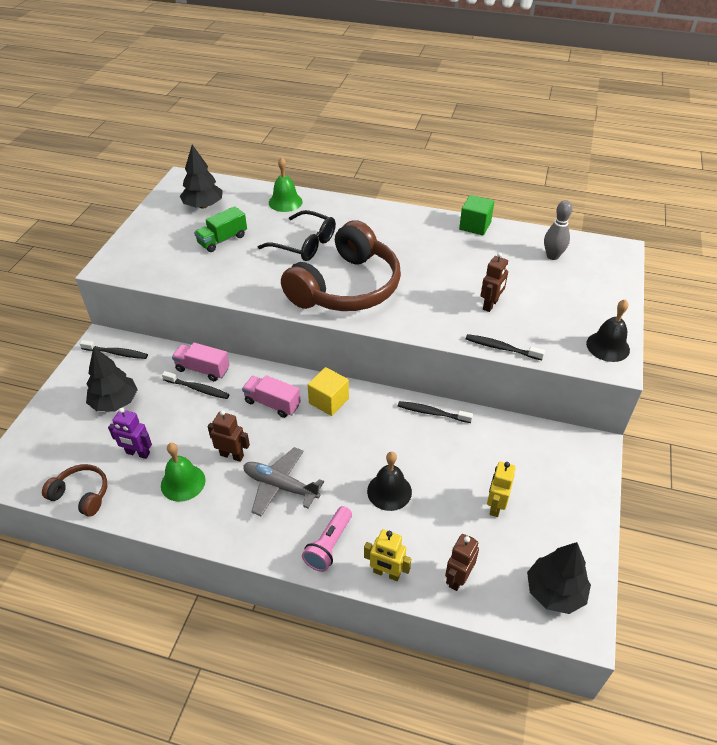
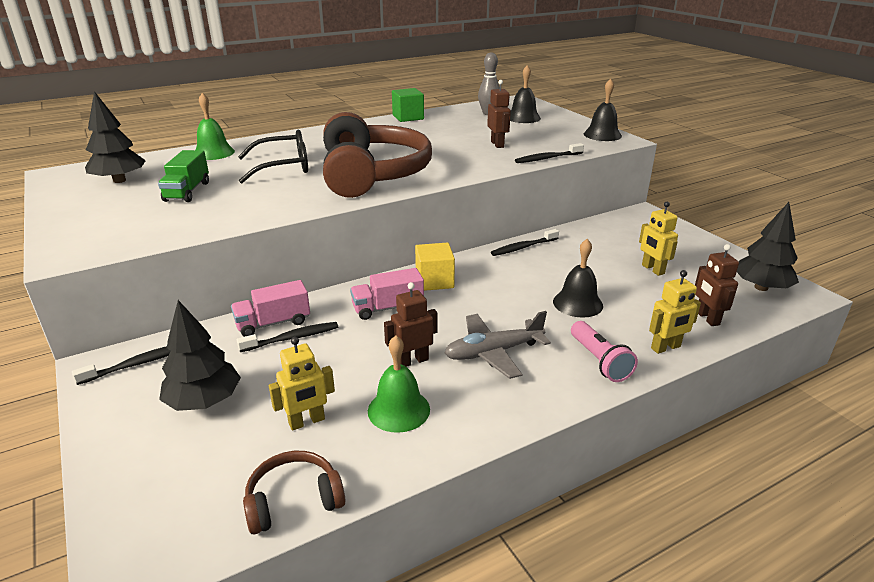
camera: 45 degrees left, 15 degrees down
purple robot [108,408,152,459] -> yellow robot [269,337,335,431]
none -> black bell [510,65,541,123]

